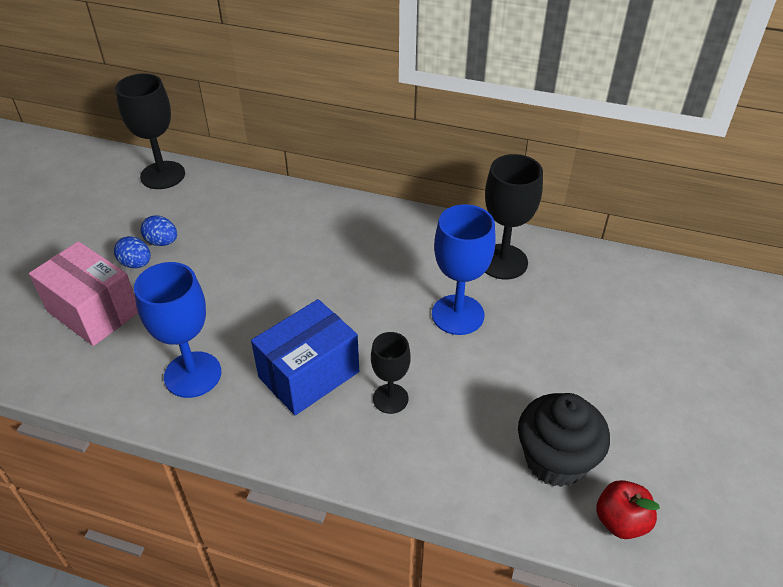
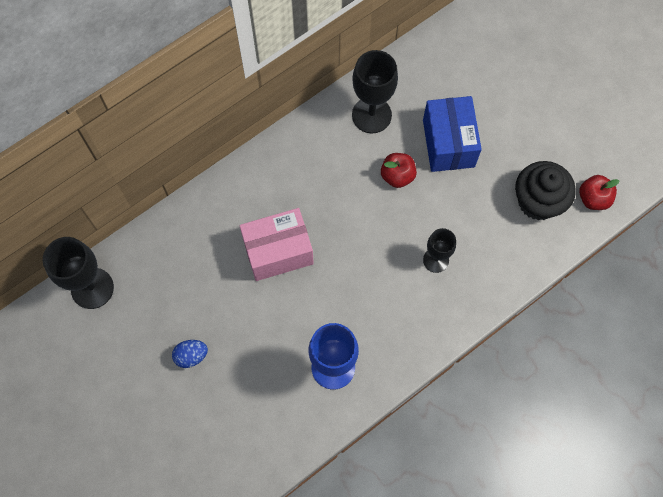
camera: 55 degrees left, 25 degrees up
pink box [29,241,138,346] -> pink box moved to [239,208,314,281]
blue egg [141,215,177,246] -> none
blue box [251,299,359,415] -> blue box moved to [423,96,482,172]
blue goblet [432,204,495,335] -> red apple [381,153,417,188]

